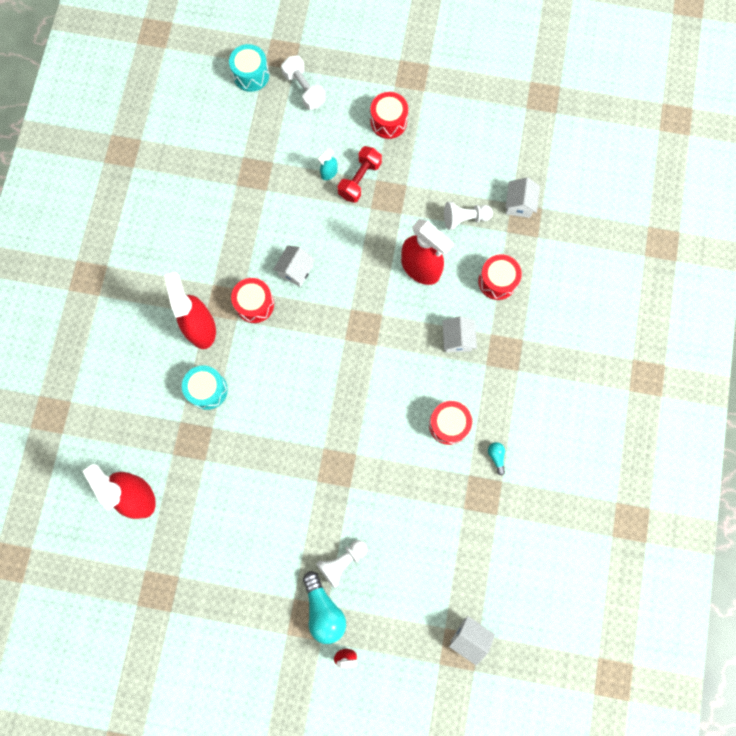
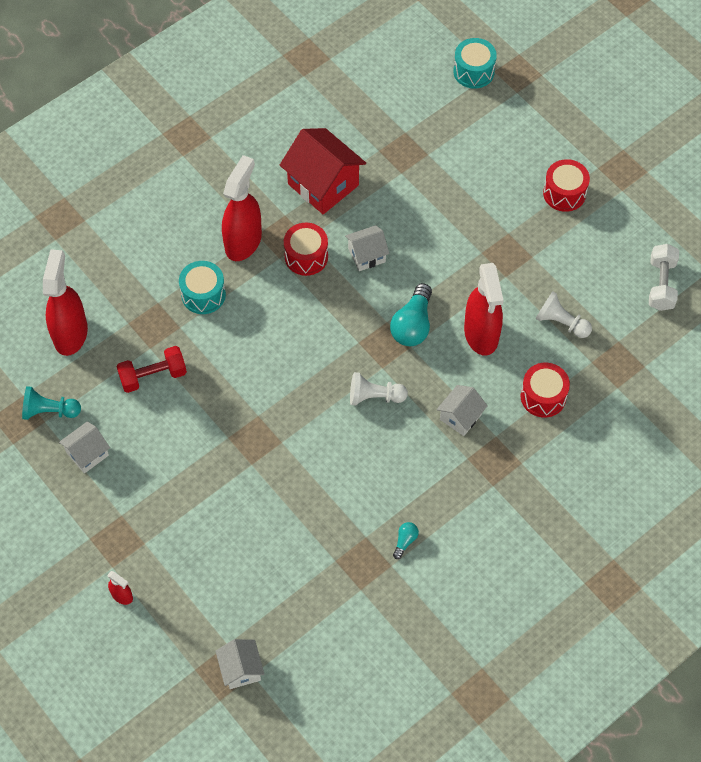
camera: 40 degrees right, 15 degrees down
white dumbbell [281,55,326,110] -> white dumbbell moved to [649,244,679,311]
turquoise light bulb [303,571,346,644] -> turquoise light bulb moved to [390,283,432,346]
white pawn [316,540,367,588] -> white pawn moved to [350,372,408,406]
turquoise spray bottle [318,149,338,180] -> none
red dumbbell [338,146,382,203] -> red dumbbell moved to [117,346,187,393]
red drum [429,401,472,445] -> none
white house [505,177,540,218] -> white house moved to [59,421,110,474]
none -> turquoise pawn [22,386,81,420]
none -> red house [280,128,366,214]

